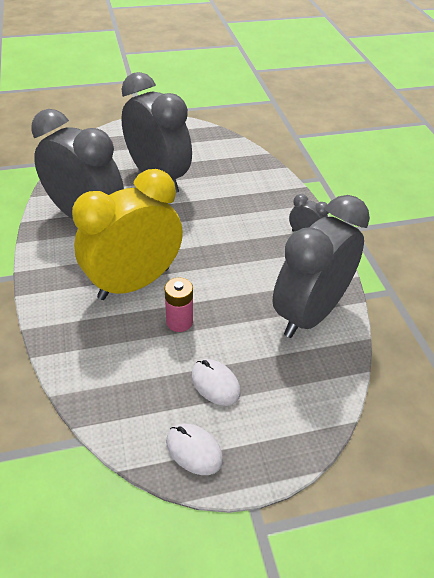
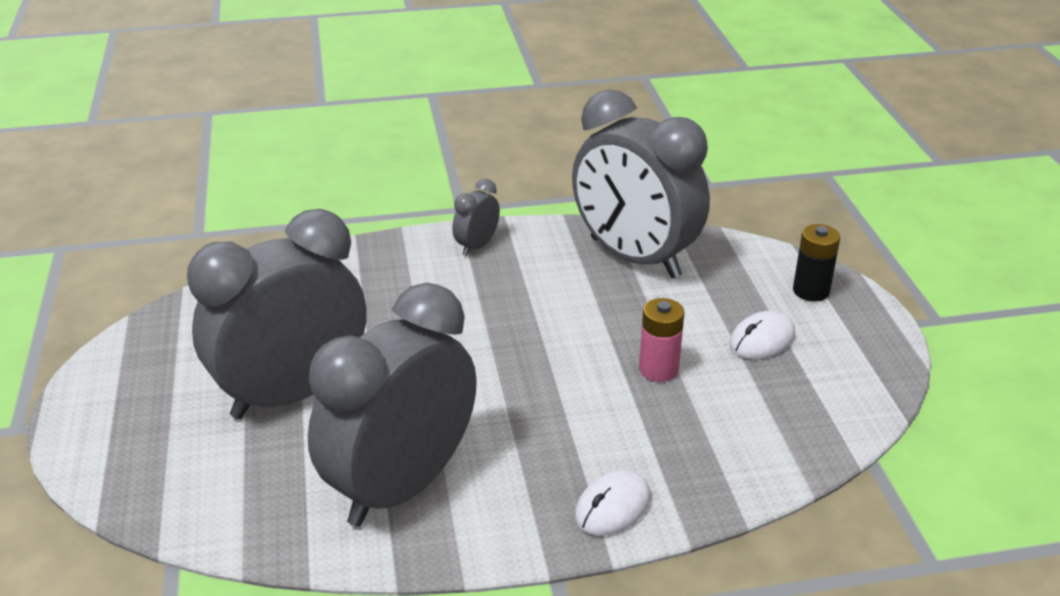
camera: 85 degrees left, 10 degrees down
yellow clock [72,169,183,300] -> none
white mouse [166,423,223,475] -> white mouse moved to [575,470,651,536]
none -> black battery [793,224,840,302]

